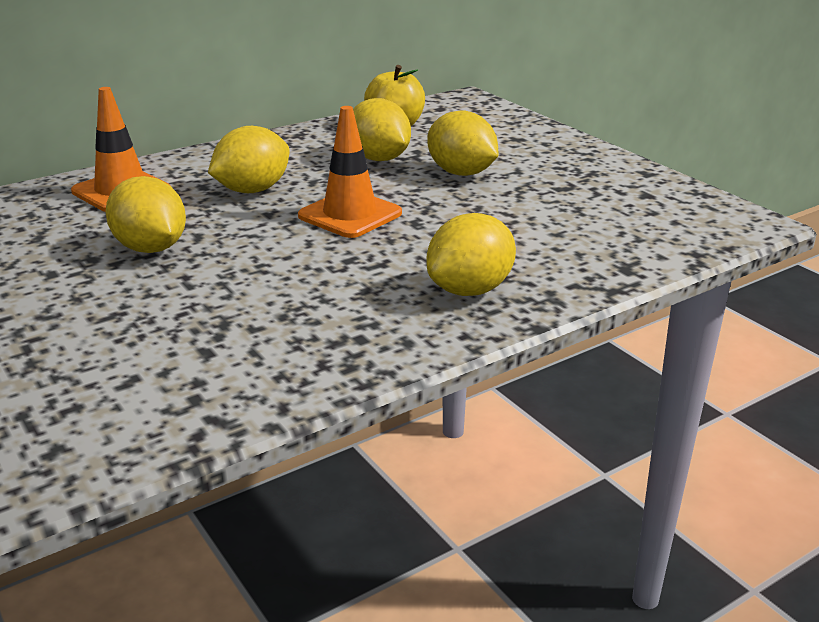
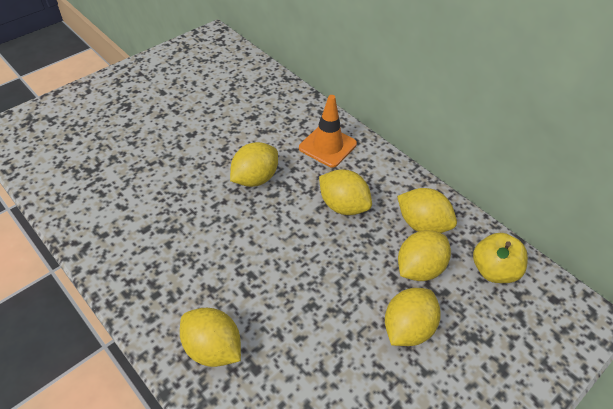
camera: 80 degrees right, 20 degrees up
orange traffic cone [298,106,402,238] -> none
none -> yellow lemon [397,188,457,233]

